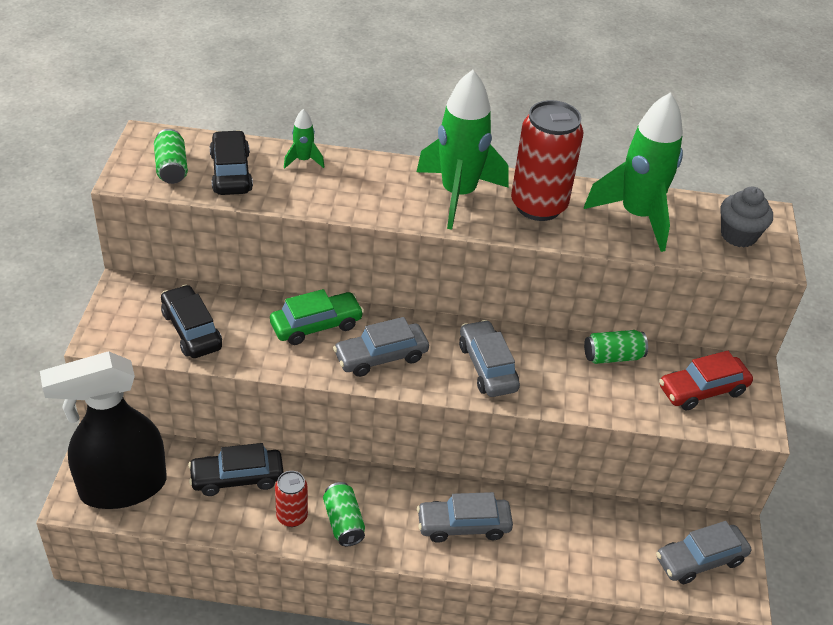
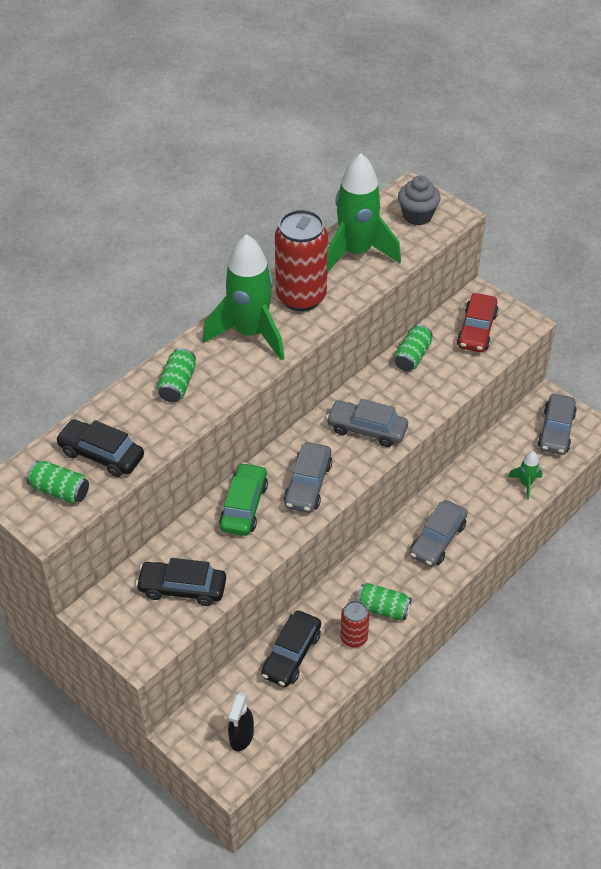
camera: 50 degrees left, 5 degrees up
black spray bottle [40,351,167,509] -> black spray bottle [228,692,254,751], size x0.43
green rocket [284,109,324,168] -> green rocket moved to [508,451,542,500]
none -> green can [157,348,196,402]

